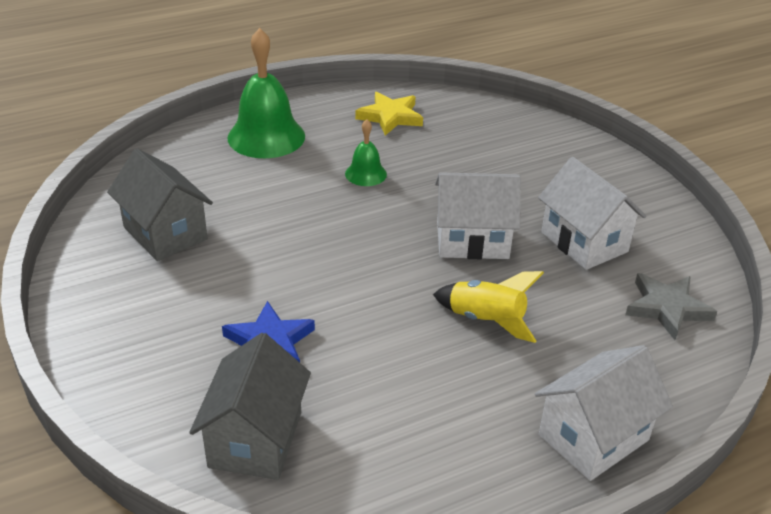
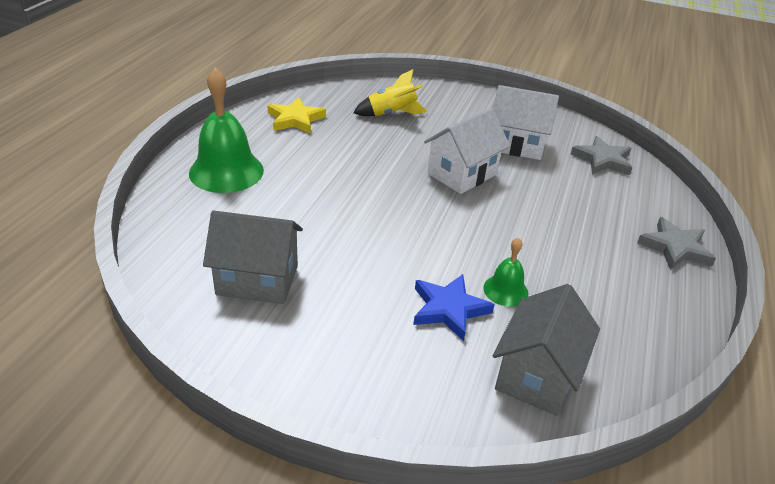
camera: 45 degrees left, 0 degrees up
grey house [189,333,311,480] -> grey house turned 60 degrees clockwise [493,284,600,416]
green bell [345,119,387,186] -> green bell moved to [483,237,528,307]
yellow rocket [433,271,544,343] -> yellow rocket moved to [353,69,428,116]
white house [535,345,673,481] -> grey star [637,217,716,270]

